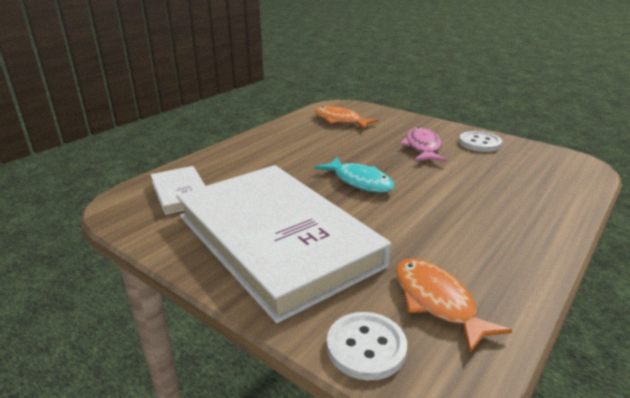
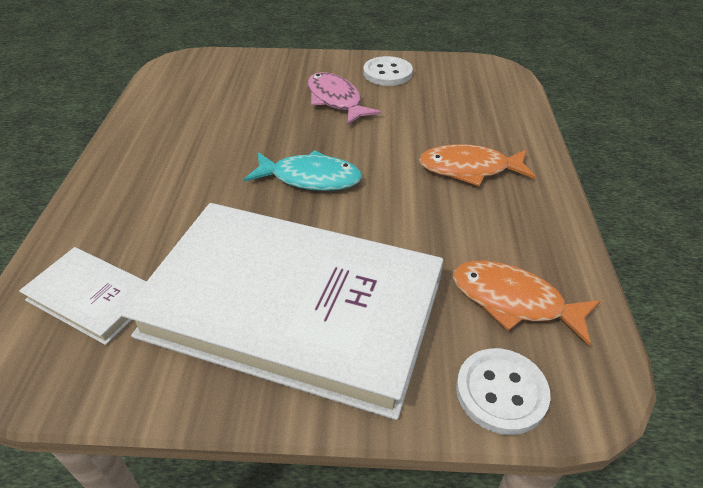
camera: 35 degrees left, 15 degrees up
orange fish [315,106,378,129] -> orange fish moved to [419,144,536,186]

